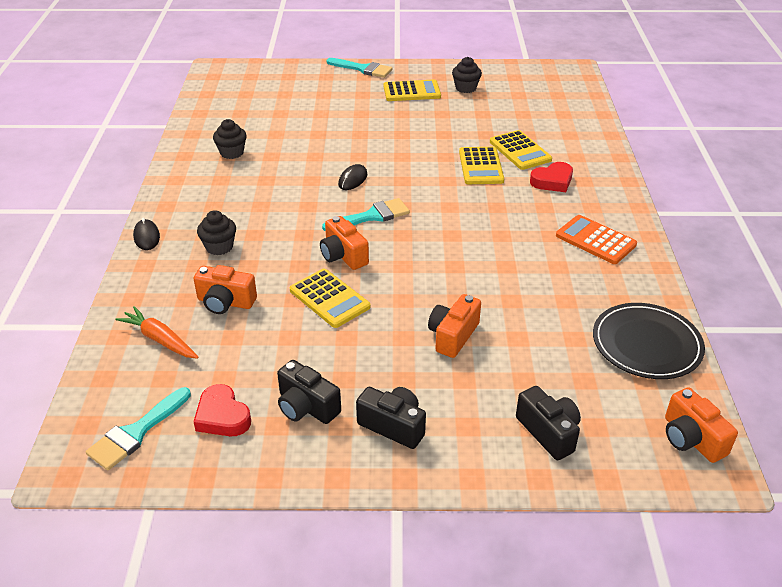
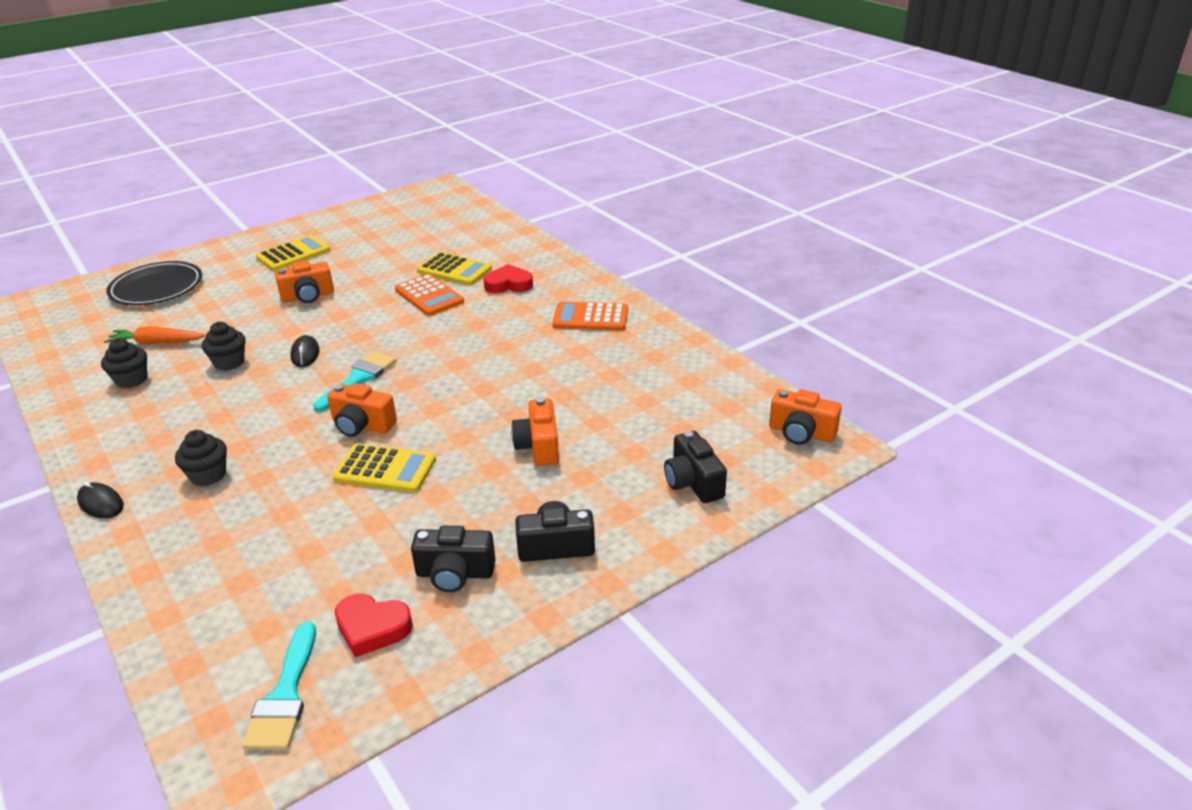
camera: 35 degrees left, 5 degrees down
orange carrot [116,306,199,359] -> orange carrot moved to [104,327,206,345]
orange camera [194,265,257,314] -> orange camera moved to [275,261,334,303]
turquoise brush [327,58,393,78] -> none
black cupcake [452,57,482,93] -> black cupcake moved to [202,322,245,371]
yellow calculator [459,147,504,184] -> orange calculator [395,274,464,316]
black camera [516,386,581,460] -> black camera turned 135 degrees counterclockwise [664,431,727,503]
red heart [530,162,573,192] -> red heart turned 120 degrees counterclockwise [483,264,533,294]
black plate [593,303,705,379] -> black plate moved to [106,261,202,305]

